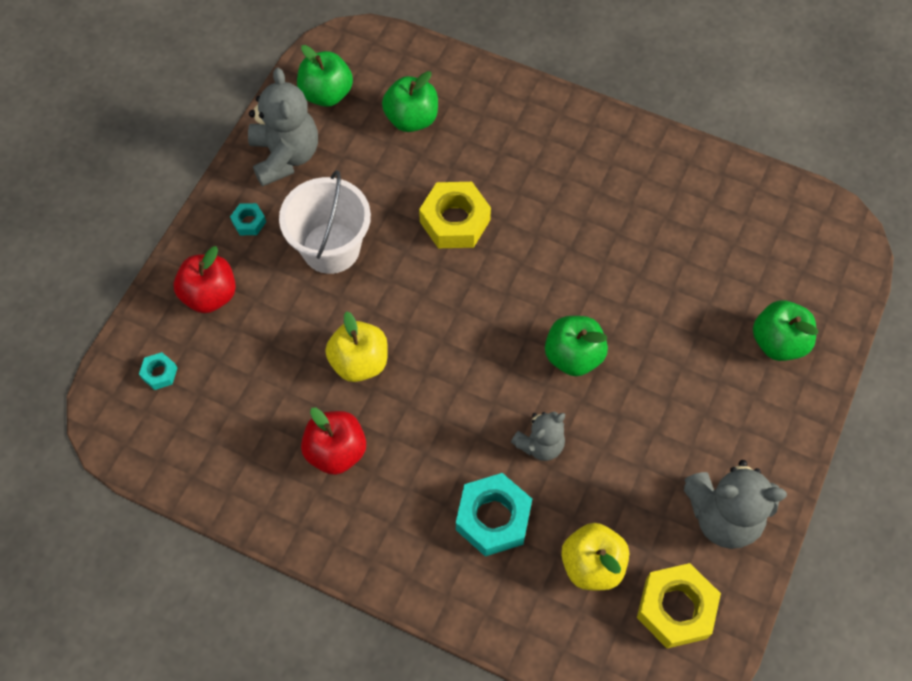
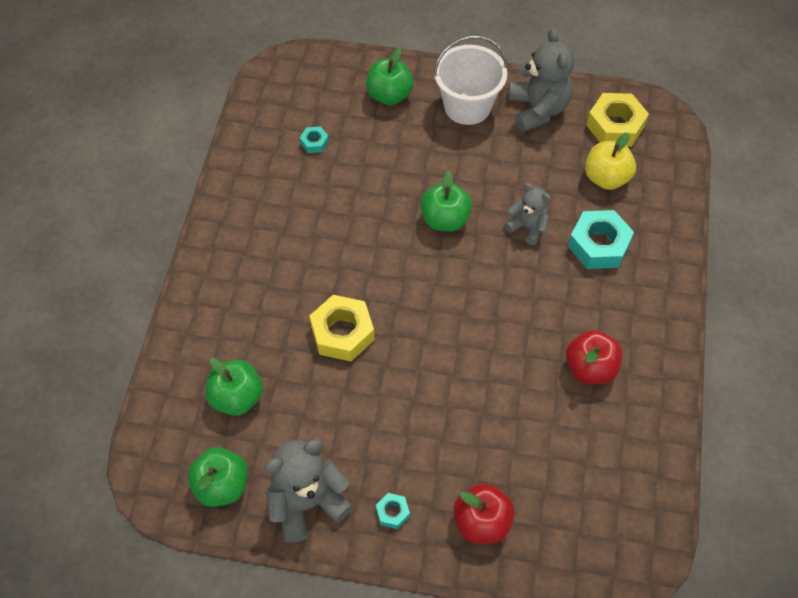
camera: 105 degrees left, 5 degrees down
turquoise nut [139,352,177,390] -> turquoise nut moved to [300,127,329,153]
white bucket [279,170,371,274] -> white bucket moved to [433,35,508,125]
yellow apple [325,311,388,382] -> none

